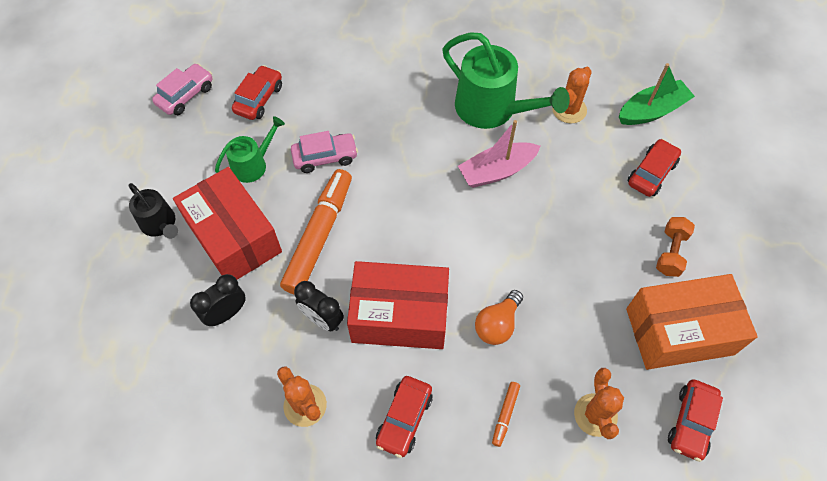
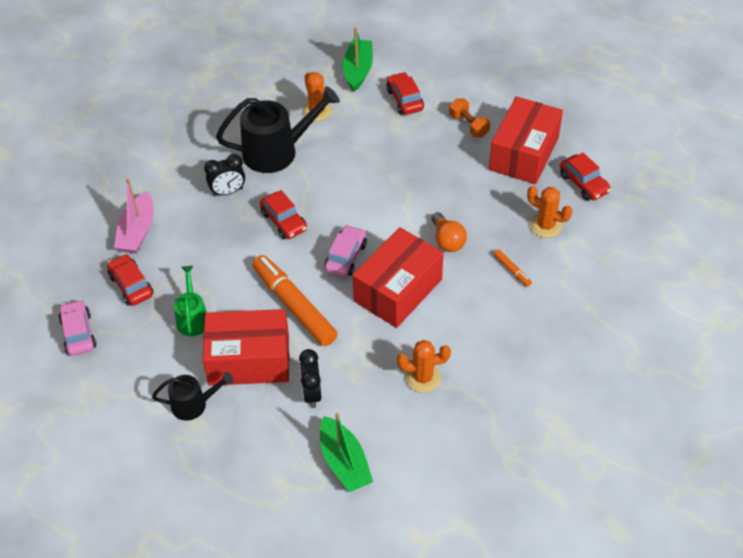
camera: 55 degrees left, 10 degrees down
pink car [291,131,358,173] -> pink car moved to [324,225,367,277]
black clock [294,281,344,331] -> black clock moved to [204,154,245,196]
red car [376,376,433,458] -> red car moved to [260,190,307,239]
green watering can [442,32,570,129] -> black watering can [216,86,340,173]
pink boat [458,120,541,188] -> pink boat moved to [114,178,154,253]
orange box [626,274,758,370] -> red box [489,96,563,184]
none -> green boat [320,412,373,493]

